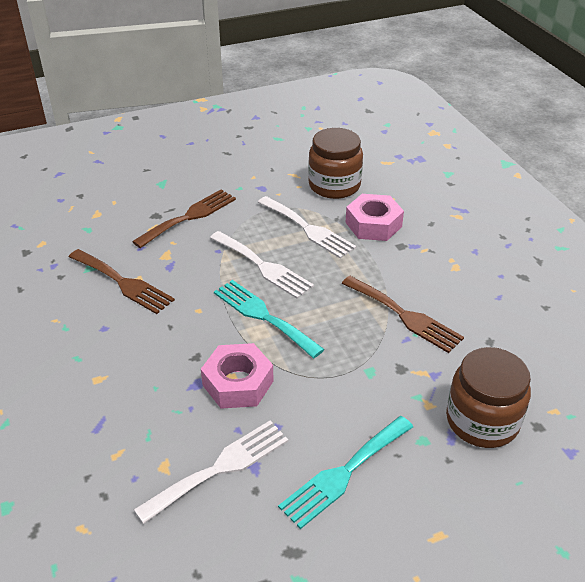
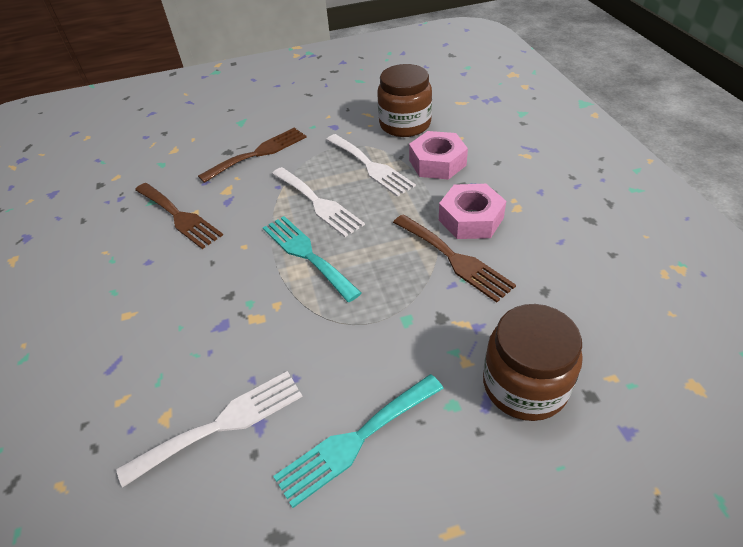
camera: 10 degrees right, 5 degrees up
pink nut [201,343,274,409] -> pink nut moved to [439,184,506,239]

